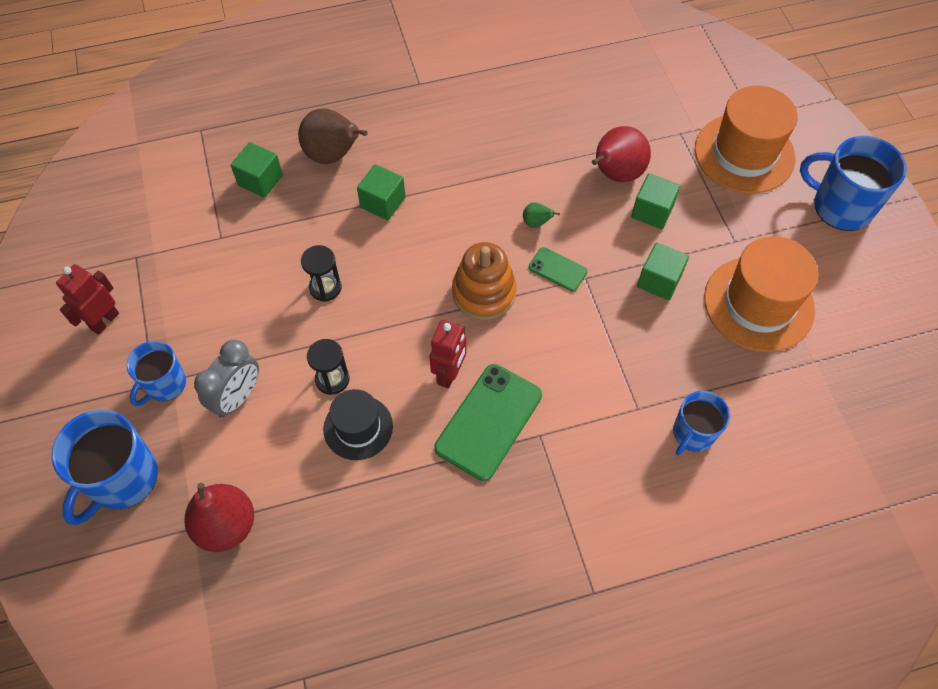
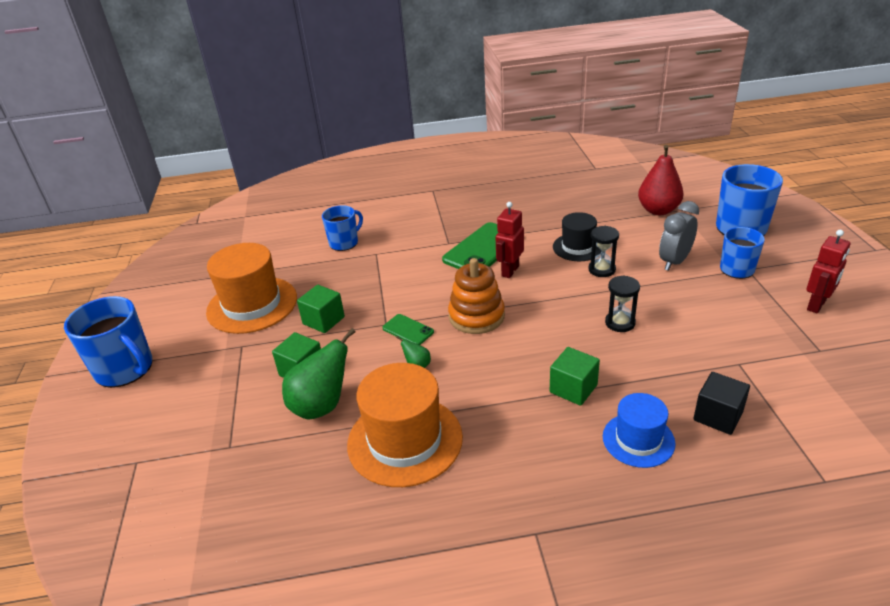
camera: 170 degrees left, 25 degrees down
green cube [231,142,283,198] -> black cube [693,372,750,435]
brown pear [298,108,368,164] -> blue hat [603,393,676,468]
red pear [592,126,651,182] -> green pear [282,328,356,420]
orange hat [695,86,798,194] -> orange hat moved to [347,363,463,487]

